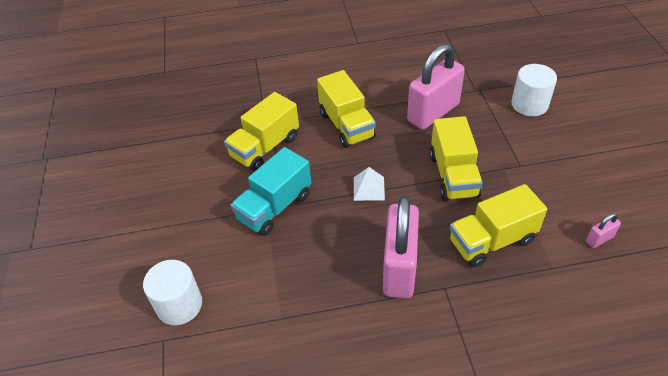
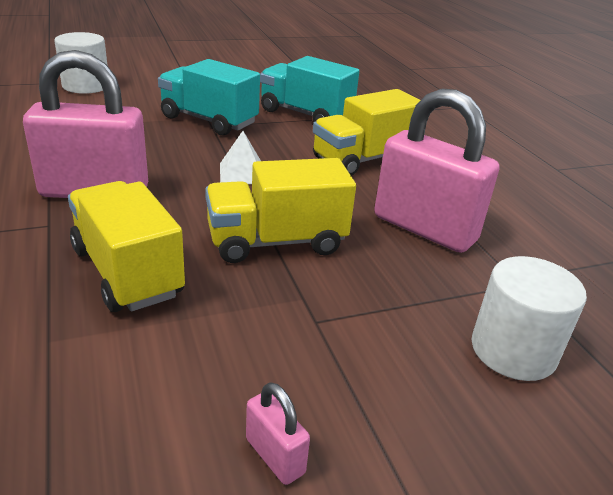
camera: 75 degrees right, 15 degrees down
yellow truck [224,92,299,171] -> turquoise truck [260,56,359,122]
pink padlock [586,213,621,248] -> pink padlock moved to [246,382,310,485]

